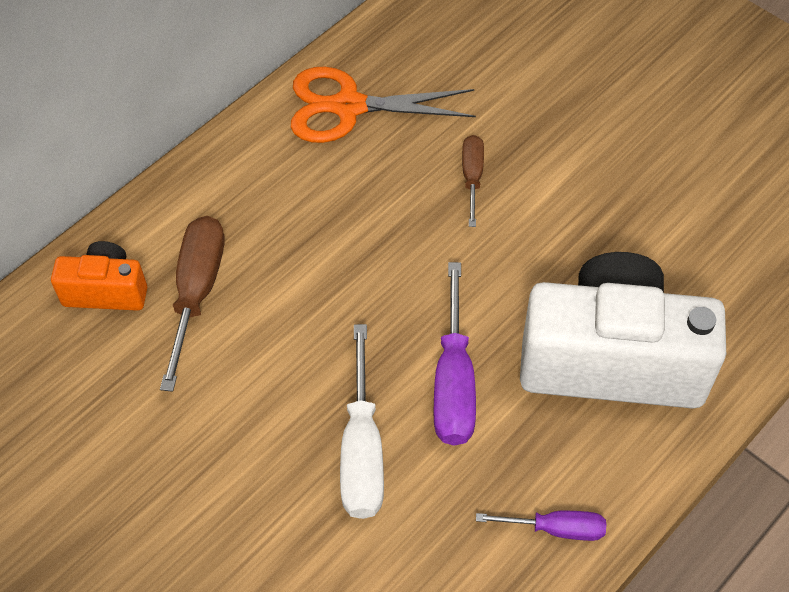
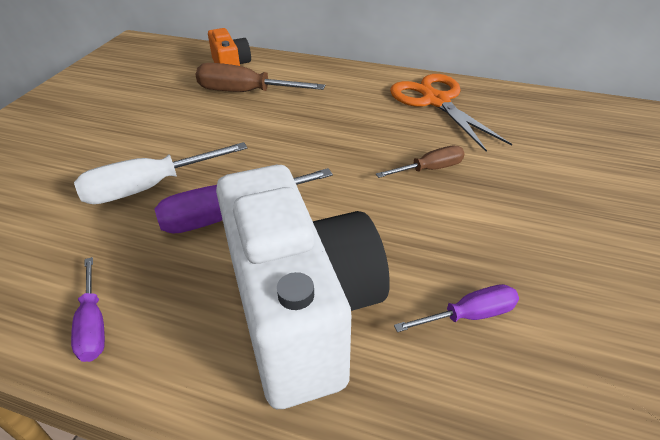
camera: 65 degrees right, 15 degrees down
brown screwdriver [160,216,224,392] -> brown screwdriver turned 150 degrees counterclockwise [195,63,325,92]
none -> purple screwdriver [394,284,519,332]

